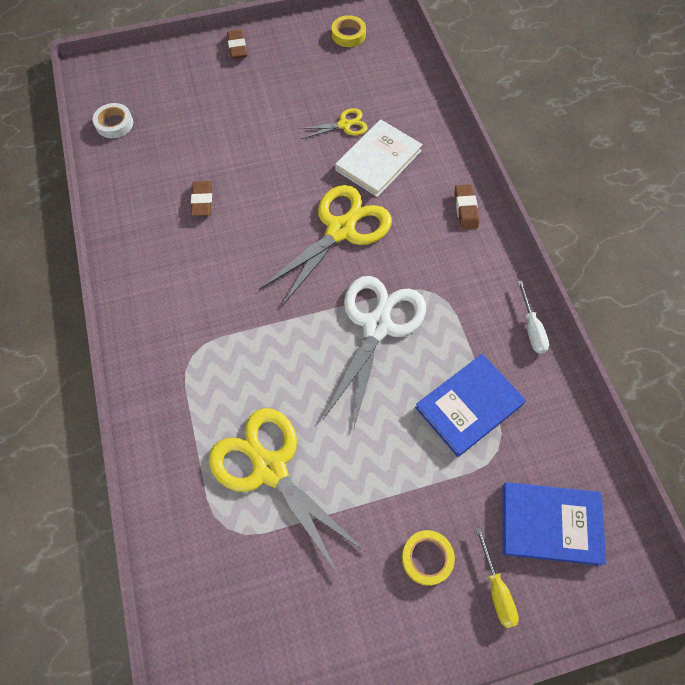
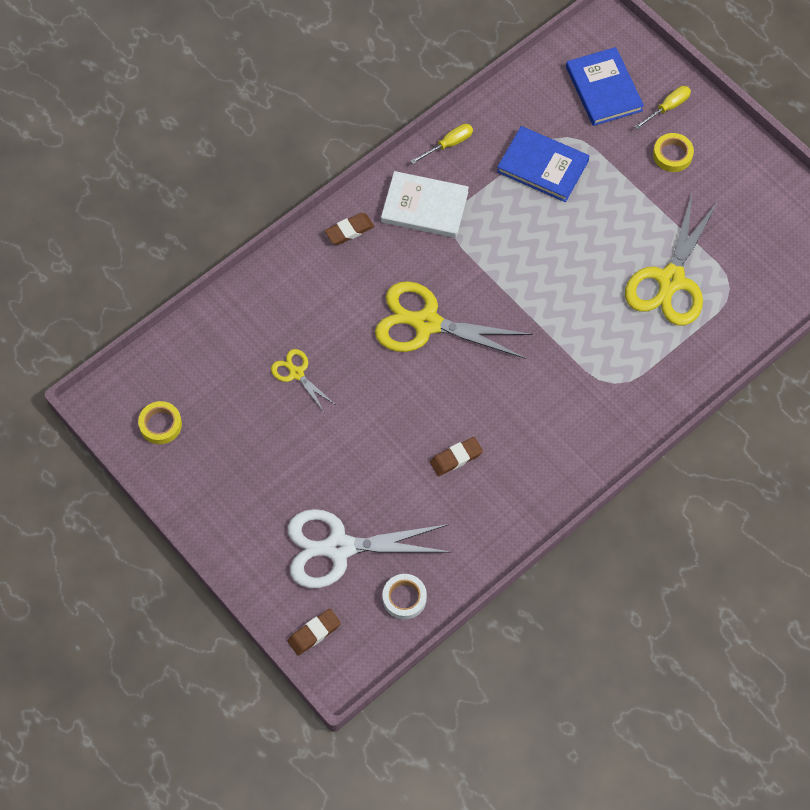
camera: 115 degrees left, 0 degrees up
brown eraser [227,30,247,59] -> brown eraser moved to [288,609,341,656]
white scissors [323,276,426,431] -> white scissors moved to [288,509,452,588]
white book [335,119,423,197] -> white book moved to [381,171,469,238]
white screwdriver [517,281,549,354] -> yellow screwdriver [410,124,473,164]

